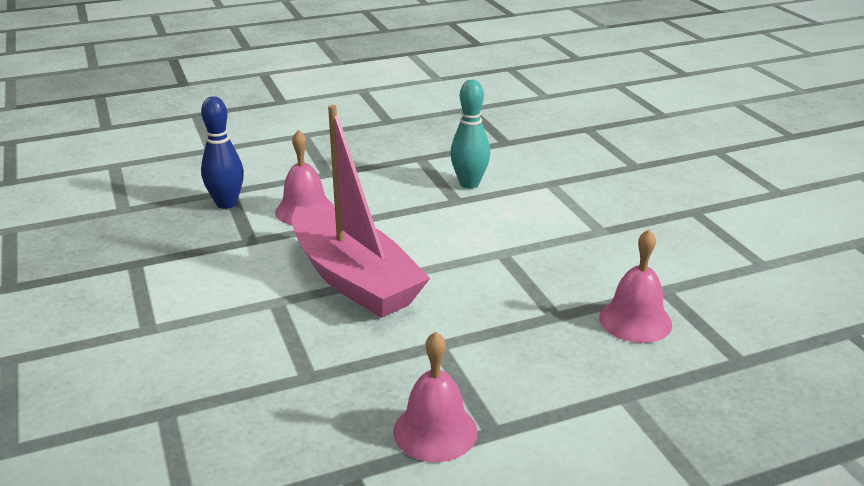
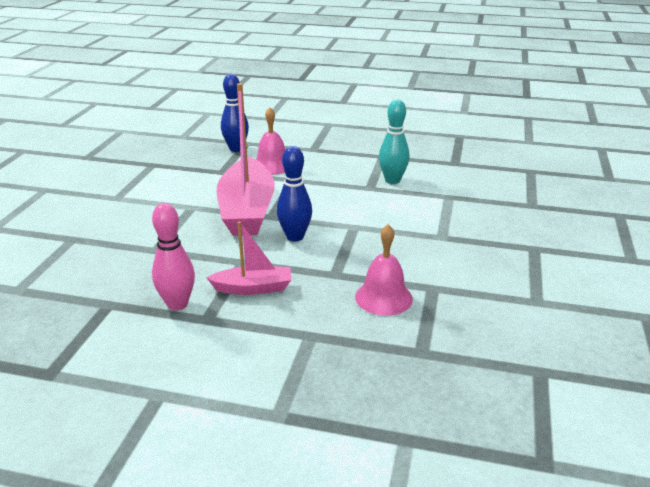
camera: 35 degrees right, 0 degrees up
pink bell [393,331,477,462] -> pink bowling pin [152,203,195,311]
none -> pink boat [206,222,291,295]
none -> blue bowling pin [277,146,312,242]

